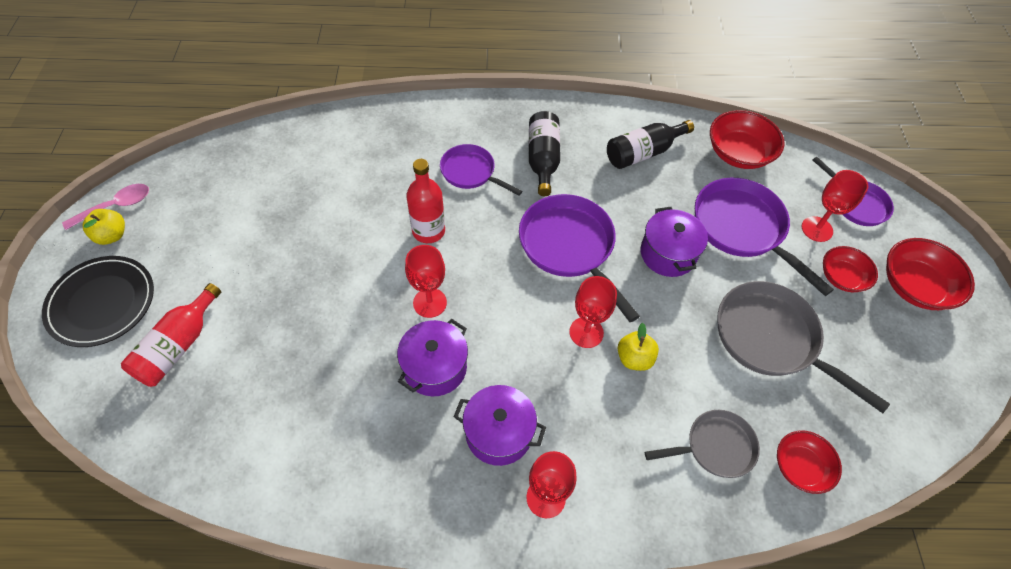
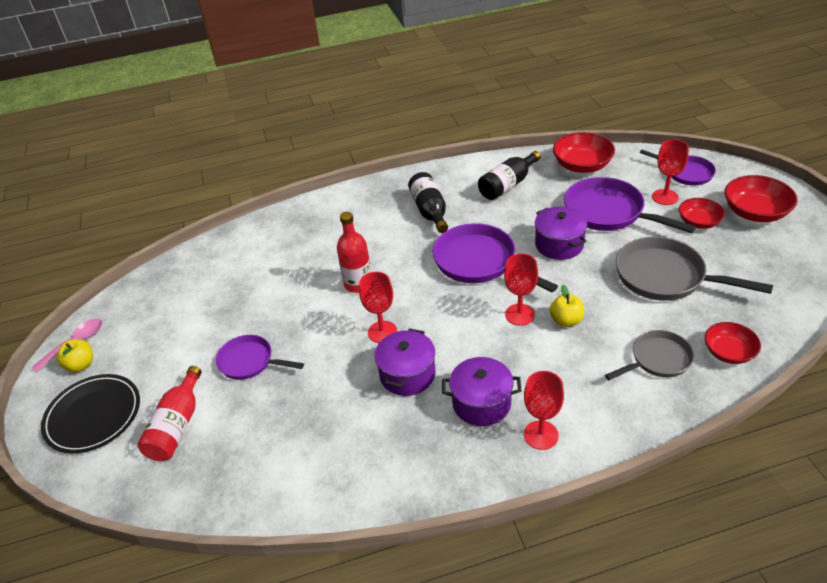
camera: 10 degrees left, 15 degrees down
purple pan [440,144,522,196] -> purple pan moved to [216,335,304,380]

